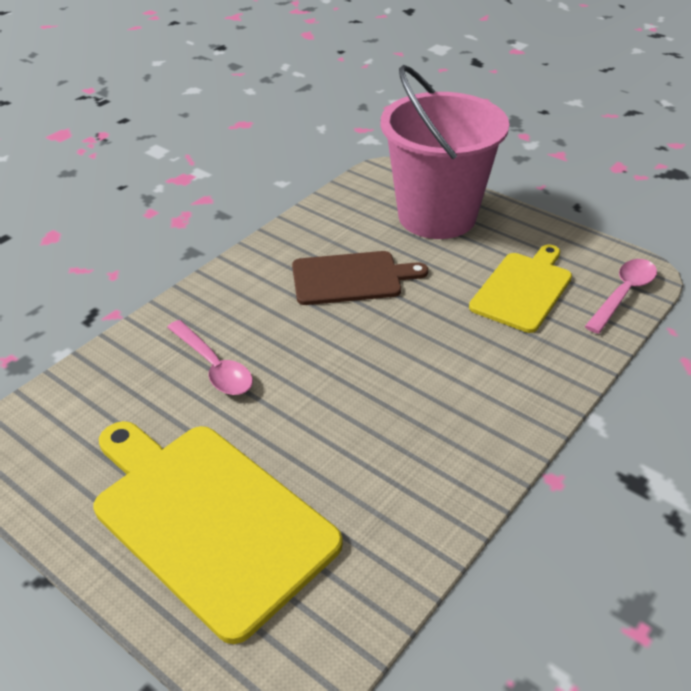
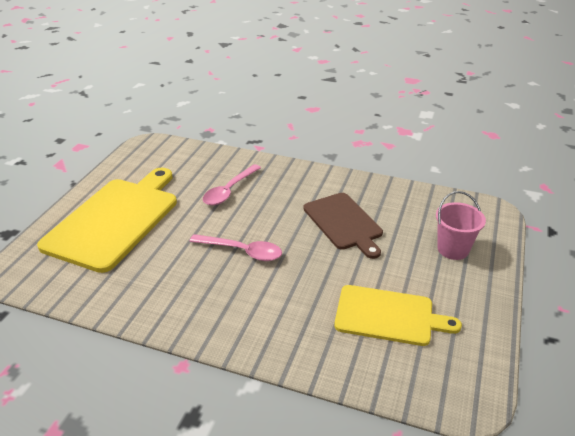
camera: 70 degrees right, 5 degrees down
pink bucket [381,65,509,239] -> pink bucket [436,191,486,260], size x0.46
pink spoon [585,259,657,334] -> pink spoon moved to [189,234,282,261]

